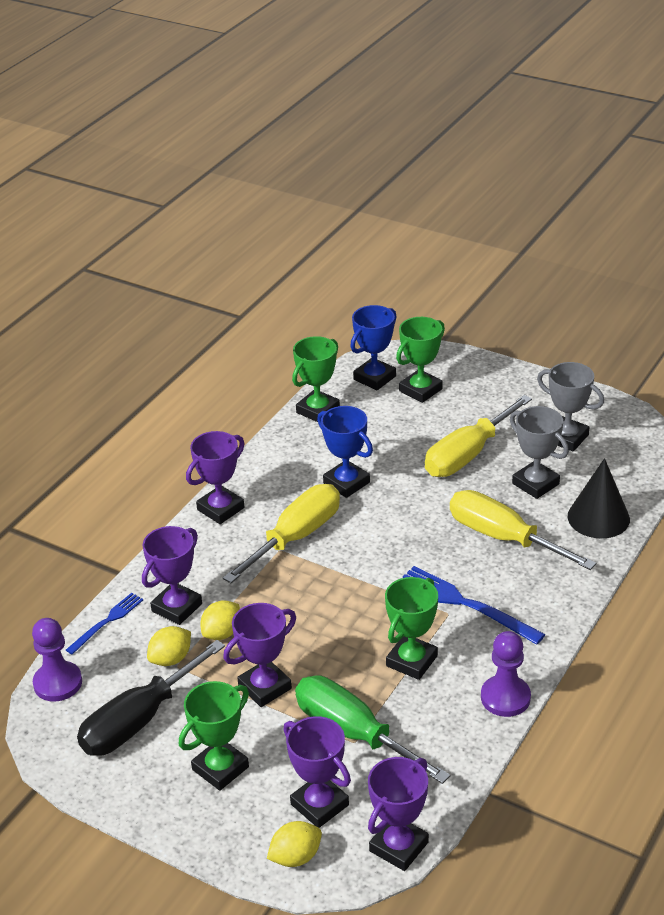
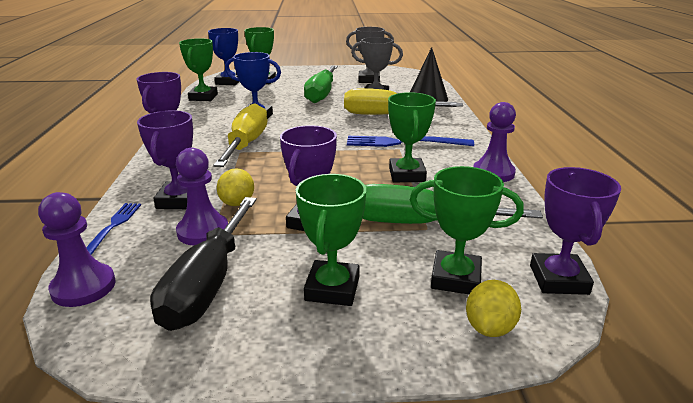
camera: 35 degrees left, 10 degrees down
yellow lemon [147,626,191,666] -> purple pawn [176,148,228,246]
purple trophy [283,716,351,828] -> green trophy [410,166,524,294]
yellow screwdriver [425,395,532,477] -> green screwdriver [304,65,338,103]

